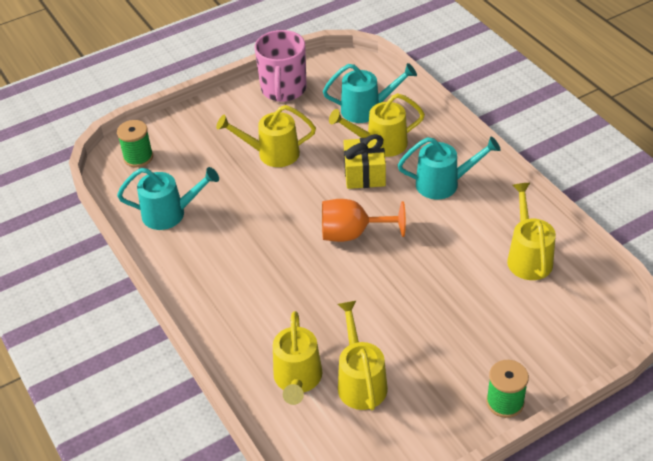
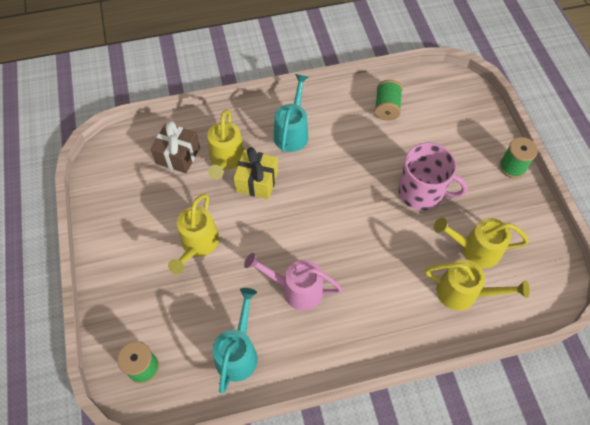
camera: 75 degrees left, 15 degrees up
pink mug [255,30,307,102] -> pink mug moved to [398,143,468,210]
orange goblet [322,199,406,242] -> none
turquoise watering can [323,63,417,123] -> brown gift [151,121,200,173]
yellow watering can [507,183,556,280] -> green spool [374,80,402,121]
none -> pink watering can [244,253,342,311]

